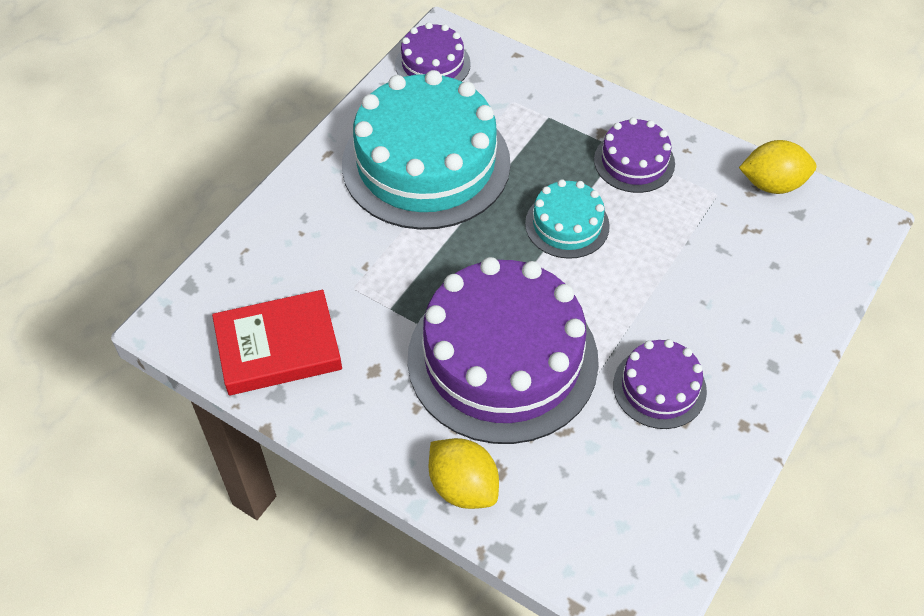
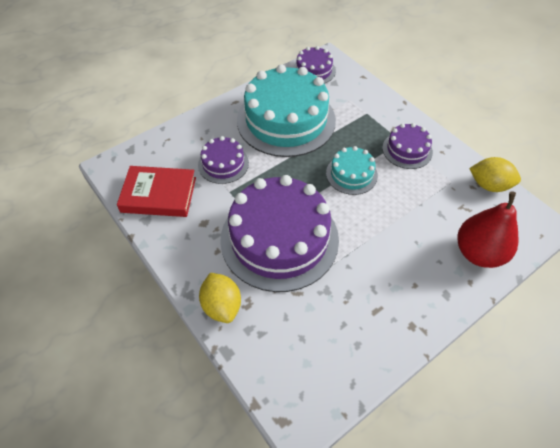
camera: 20 degrees right, 0 degrees up
purple cake [613,339,707,429] -> purple cake moved to [198,136,249,184]
none -> red pear [457,191,519,268]

